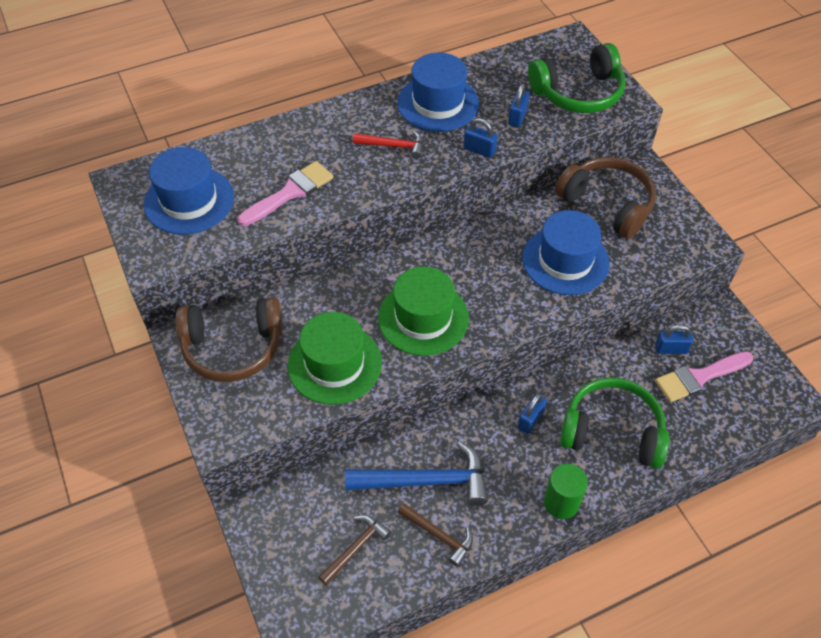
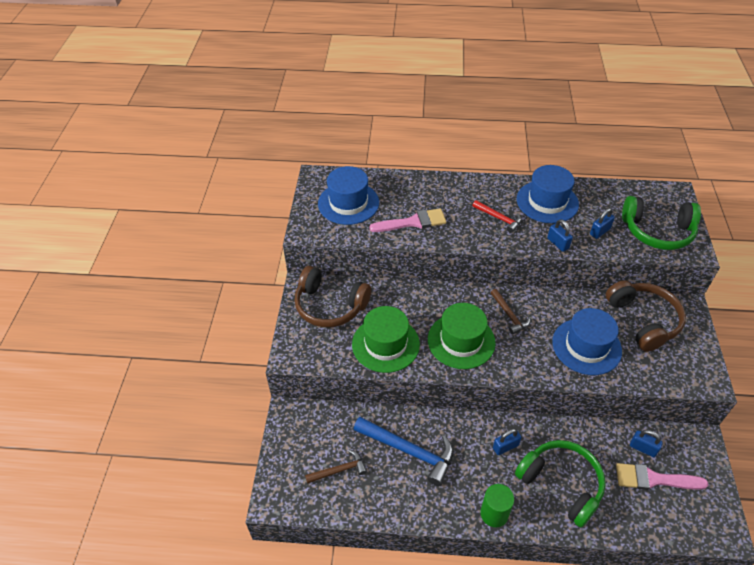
camera: 30 degrees right, 5 degrees down
brown hammer [398,503,473,567] -> brown hammer moved to [490,289,531,334]

